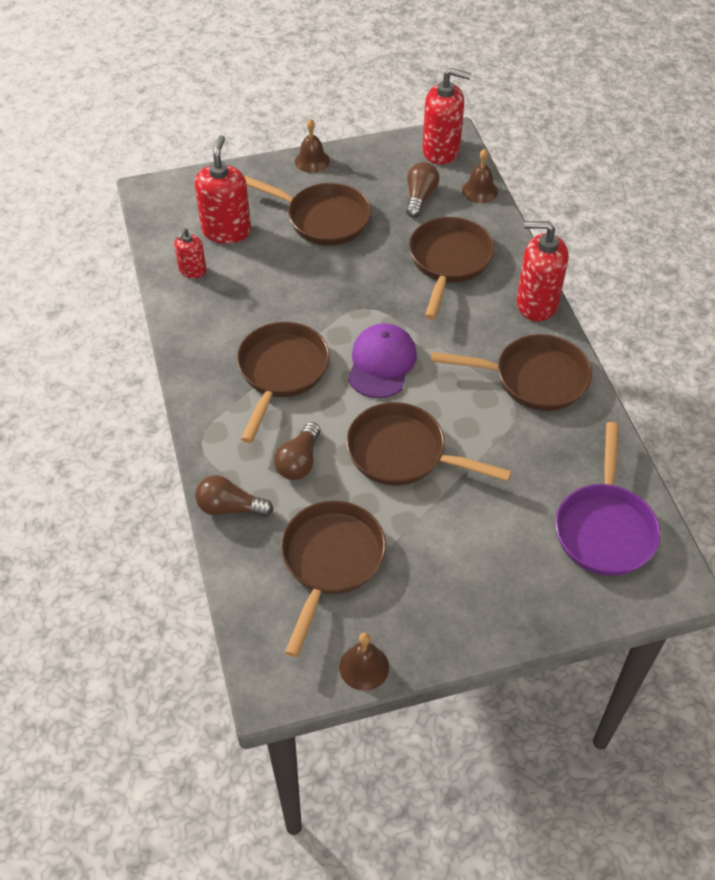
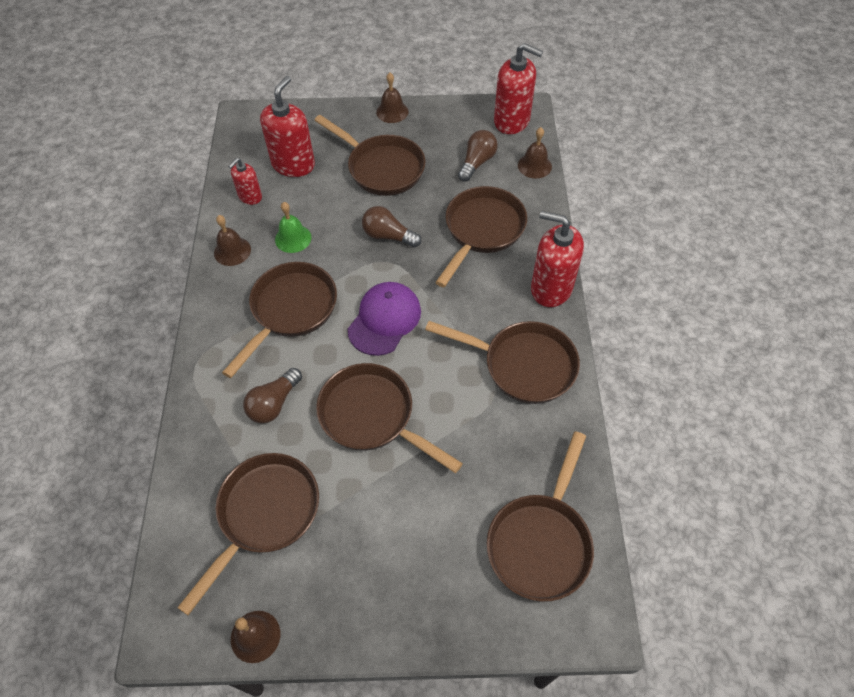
camera: 15 degrees right, 5 degrees up
brown light bulb [195,475,273,517] -> brown light bulb moved to [362,206,421,248]
purple pan [555,422,660,576] -> brown pan [487,431,594,602]
none -> brown bell [214,215,251,266]
none -> green bell [275,202,311,253]

